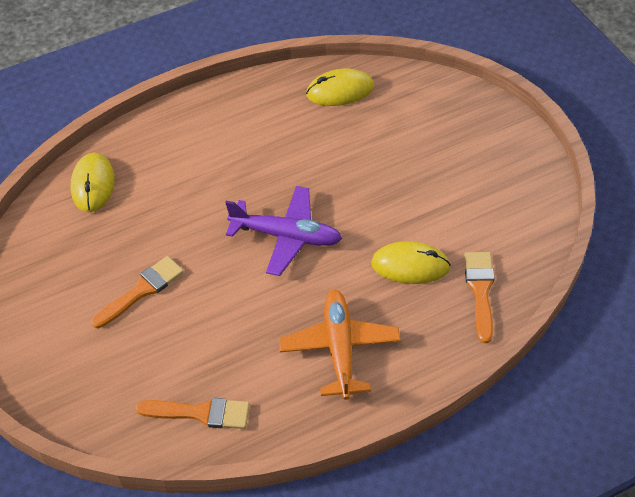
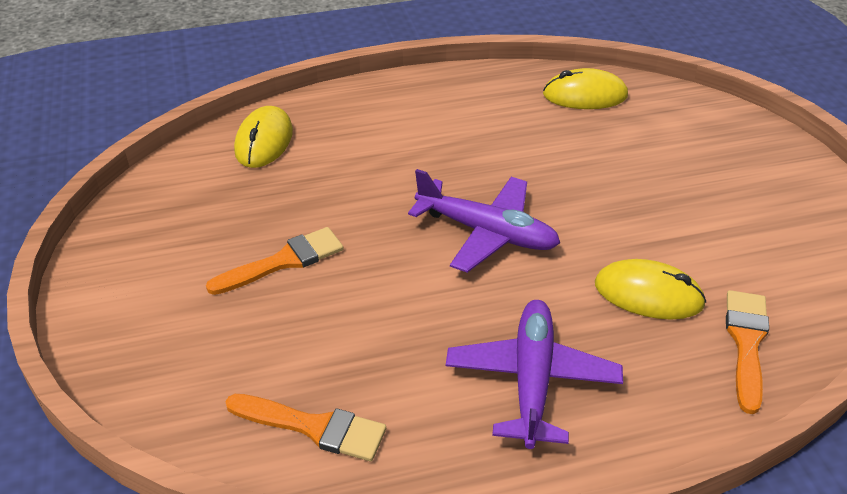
camera: 10 degrees right, 10 degrees down
orange plane [279,290,401,400] -> purple plane [446,300,623,449]

